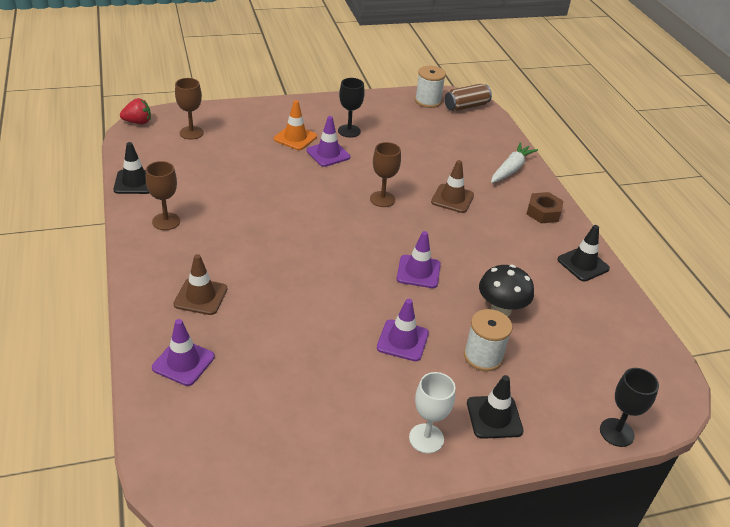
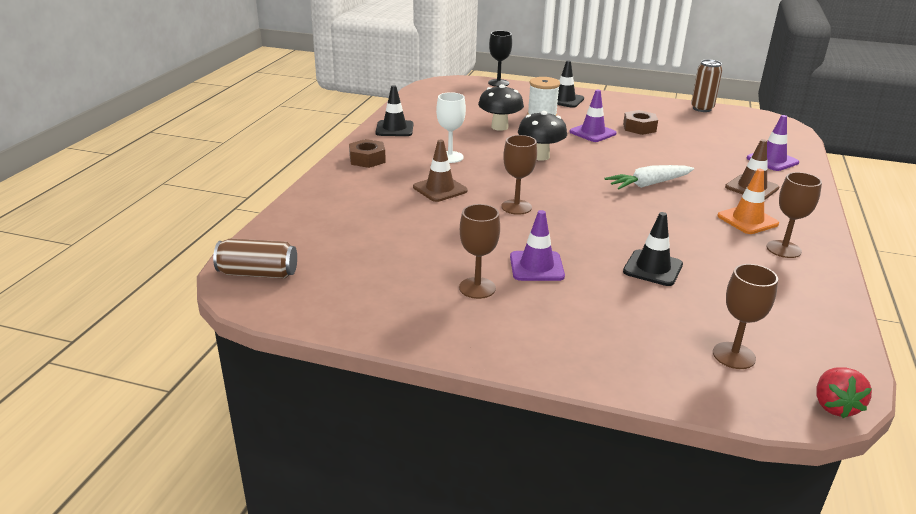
camera: 145 degrees left, 10 degrees down
black traffic cone [114,142,149,194] -> black traffic cone moved to [623,212,683,286]
red strawberry [120,98,151,124] -> red strawberry turned 105 degrees counterclockwise [816,367,872,418]
orange traffic cone [274,100,317,150] -> orange traffic cone moved to [717,169,779,234]
black goblet [338,78,365,138] -> brown goblet [459,204,500,299]
purple traffic cone [397,231,441,288] -> black mushroom [518,111,567,161]
white goblet [409,372,455,454] -> white goblet moved to [436,92,466,163]
white spool [415,66,446,108] -> none
white carrot [491,142,538,183] -> white carrot moved to [604,165,694,190]
none -> brown nut [623,110,658,135]
none -> brown can [691,59,722,112]

